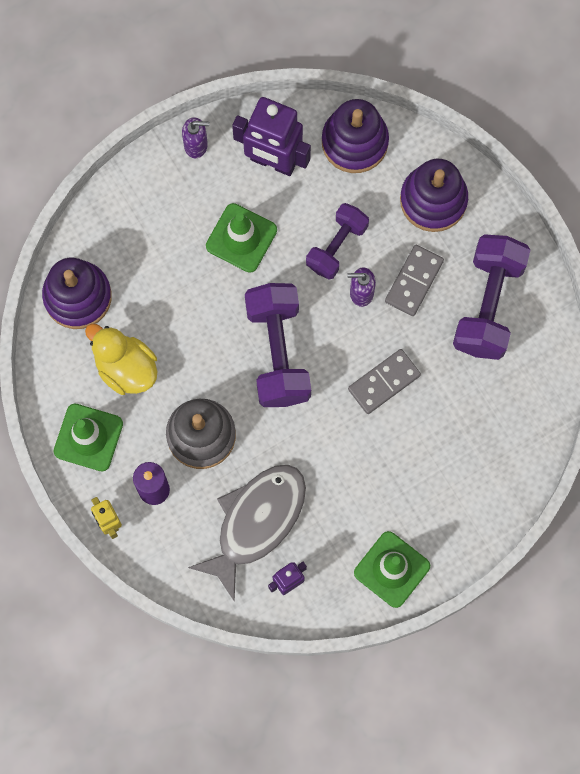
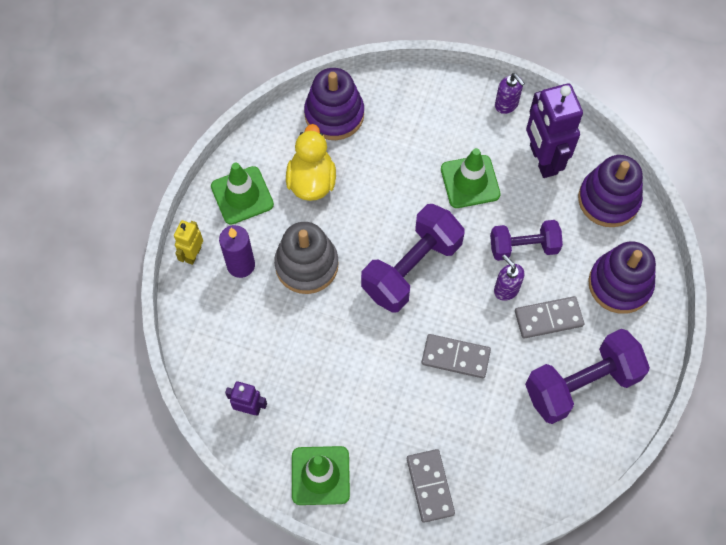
camera: 50 degrees right, 10 degrees down
grey fish [188,464,306,601] -> none
none -> grey domino [407,449,455,523]

